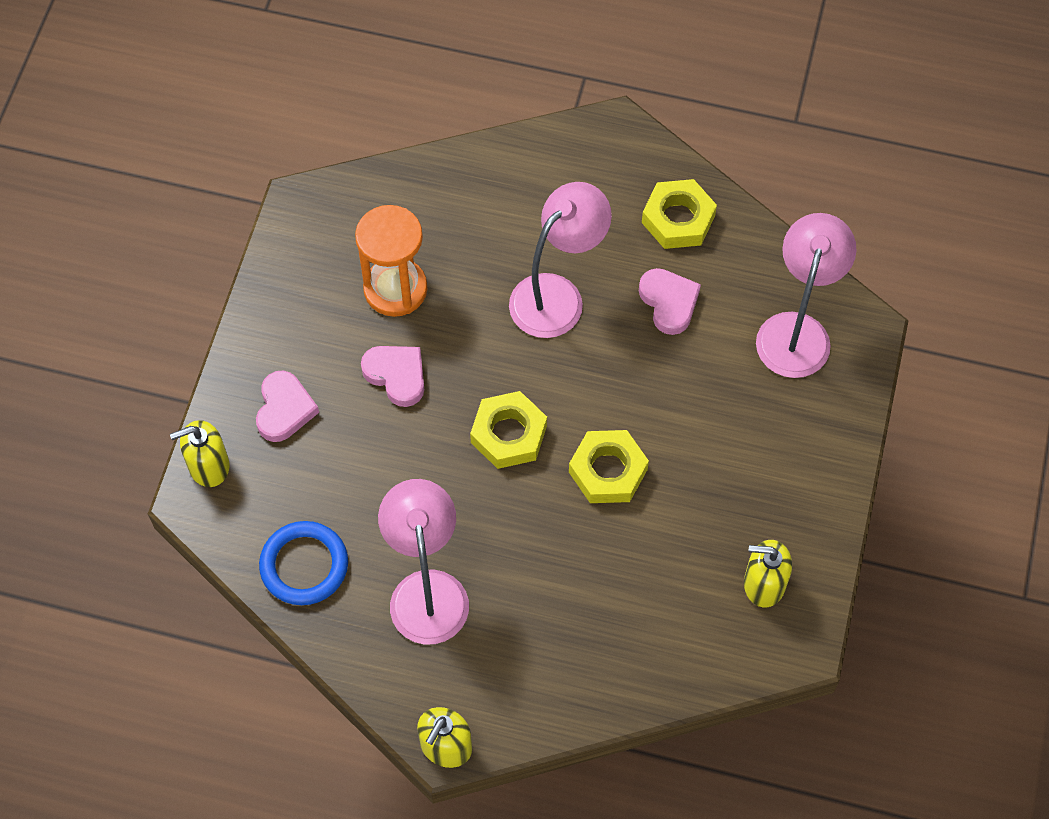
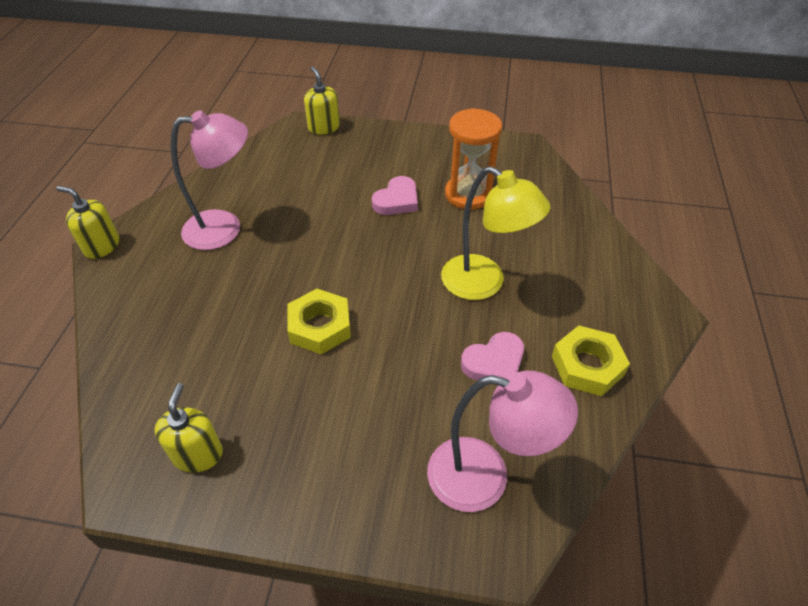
camera: 85 degrees right, 15 degrees down
pink heart [256,370,319,442] -> none
blue ring [259,521,348,605] -> none
yellow nut [470,391,547,469] -> none
pink lamp [509,182,612,338] -> yellow lamp [441,166,550,300]

